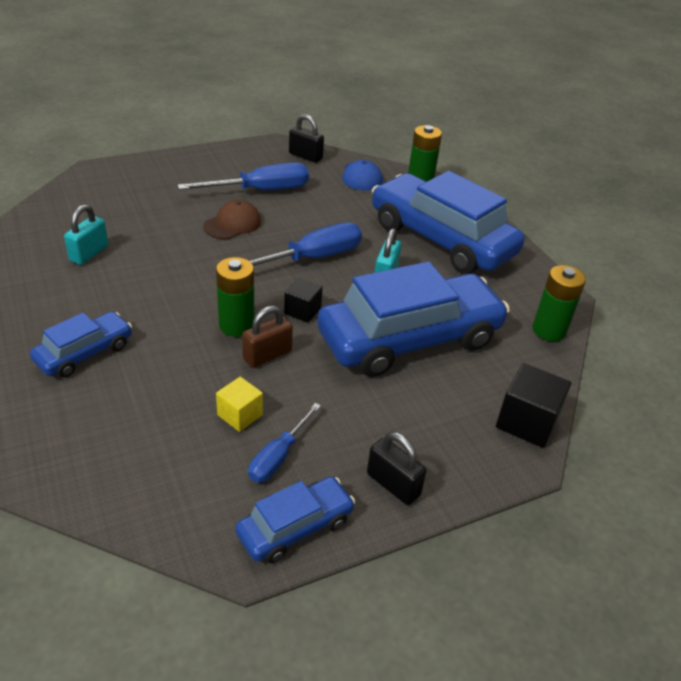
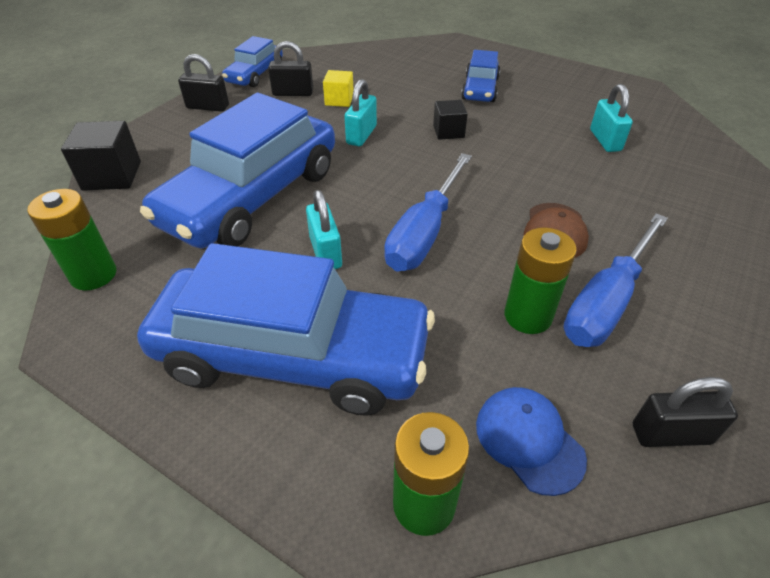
camera: 150 degrees right, 5 degrees up
green battery [216,257,255,337] -> green battery moved to [505,227,577,334]
brown padlock [242,305,293,368] -> turquoise padlock [344,79,377,146]
blue screwdriver [248,403,321,483] -> black padlock [268,41,313,96]
black cube [284,278,323,323] -> black cube moved to [433,100,468,140]

